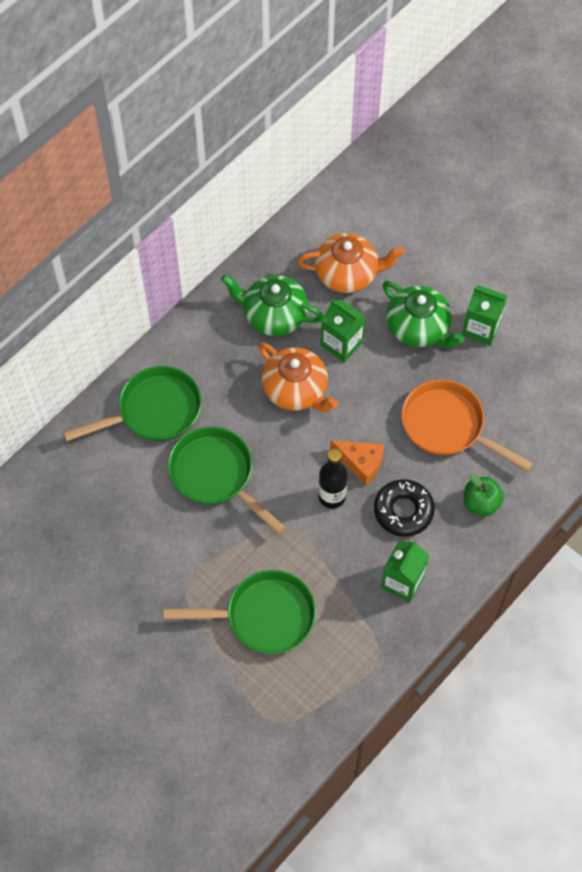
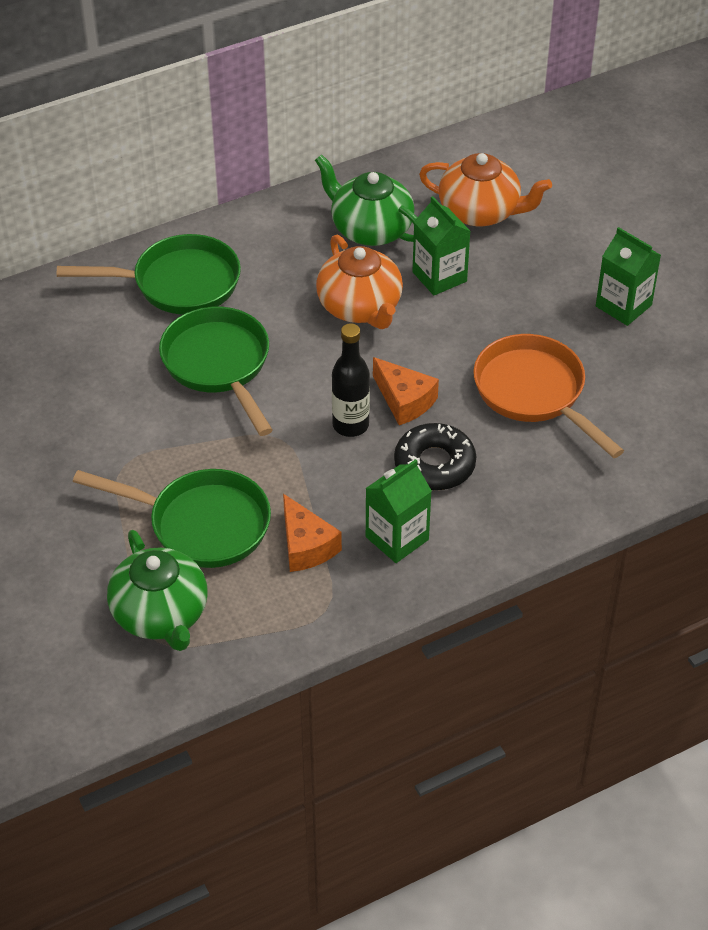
camera: 20 degrees right, 15 degrees down
green teapot [383,281,465,348] -> green teapot moved to [107,530,208,651]
green apple [464,474,504,516] -> none
none -> orange cheese [283,494,342,572]

